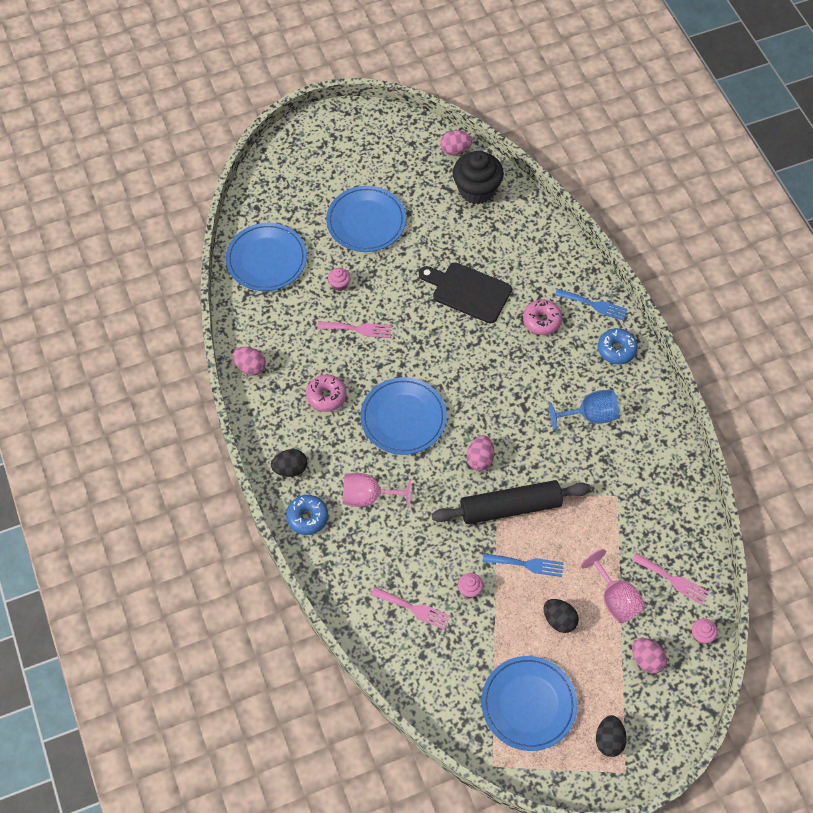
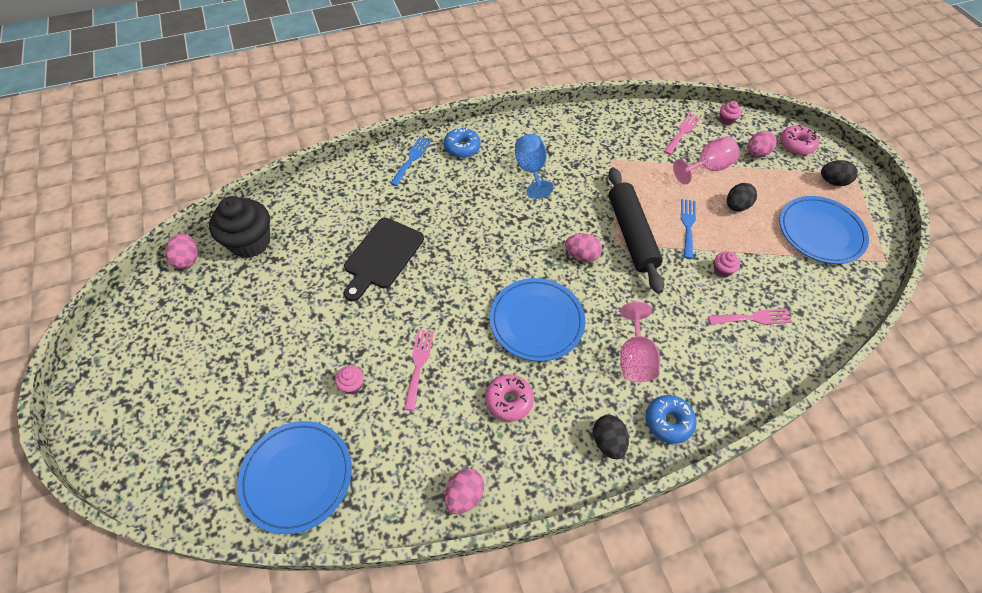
camera: 90 degrees left, 5 degrees down
blue plate [326,186,406,252] -> none
pink fork [371,587,450,630] -> pink fork turned 60 degrees clockwise [708,308,792,325]
pink donut [523,300,562,335] -> pink donut moved to [780,125,819,155]

